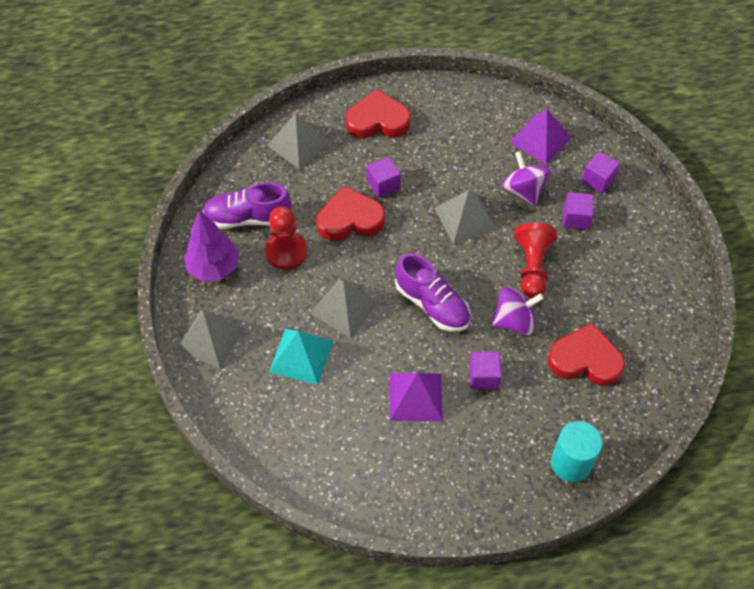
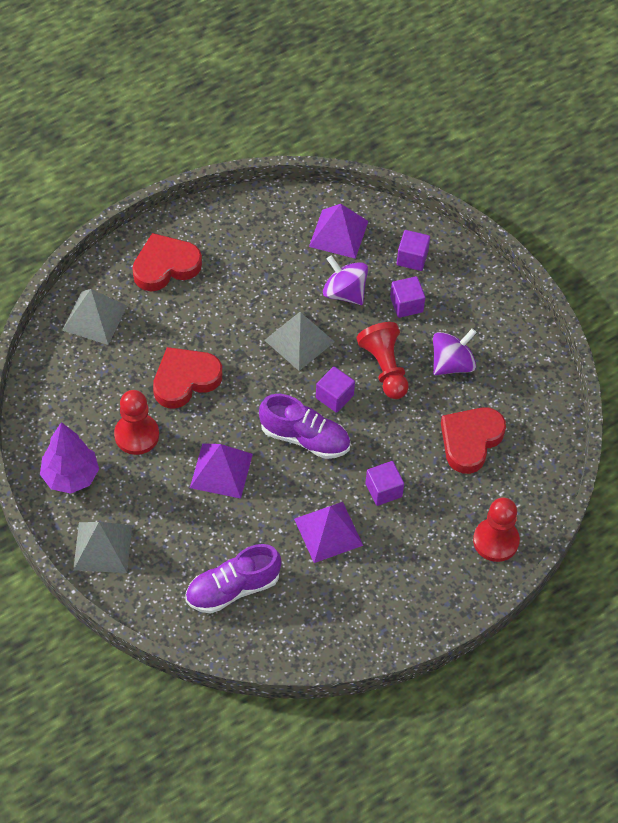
camera: 25 degrees left, 0 degrees up
purple shoe [202,182,292,229] -> purple shoe moved to [185,544,281,614]
turquoise pyramid [269,329,333,385] -> none
grey pyramid [310,279,379,338] -> purple pyramid [190,444,253,499]
purple cube [367,157,401,198] -> purple cube moved to [316,366,355,413]
purple spinning top [492,287,544,335] -> purple spinning top moved to [433,329,477,375]
red heart [548,323,625,386] -> red heart turned 45 degrees counterclockwise [441,407,506,474]
turquoise cylinder [551,421,603,482] -> red pawn [473,497,520,562]

